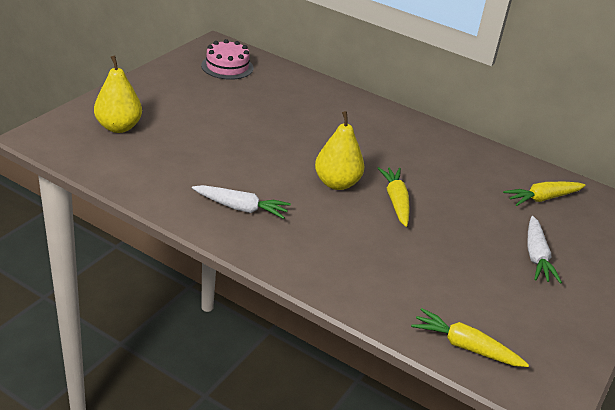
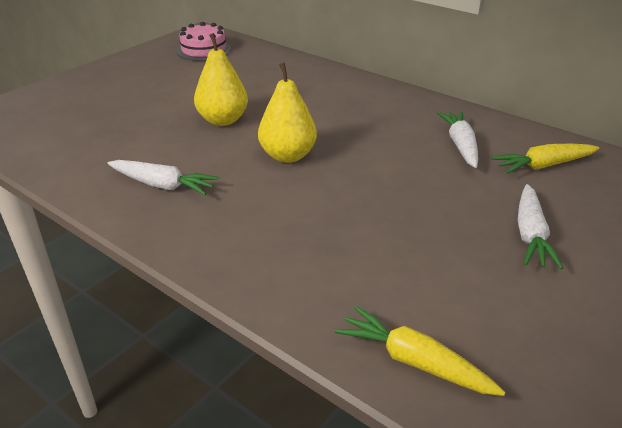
camera: 10 degrees right, 0 degrees up
yellow pear [94,56,142,133] -> yellow pear moved to [194,33,248,126]
yellow carrot [378,167,410,227] -> none
none -> white carrot [437,111,478,168]

